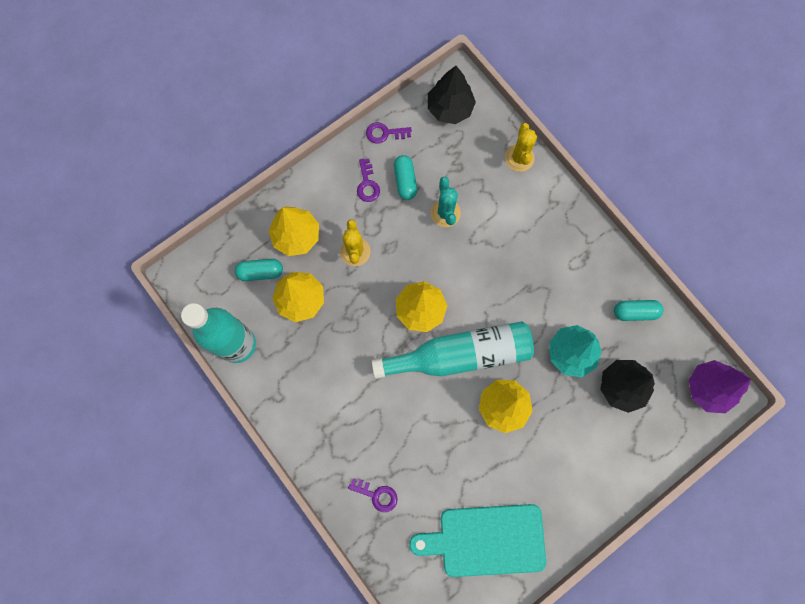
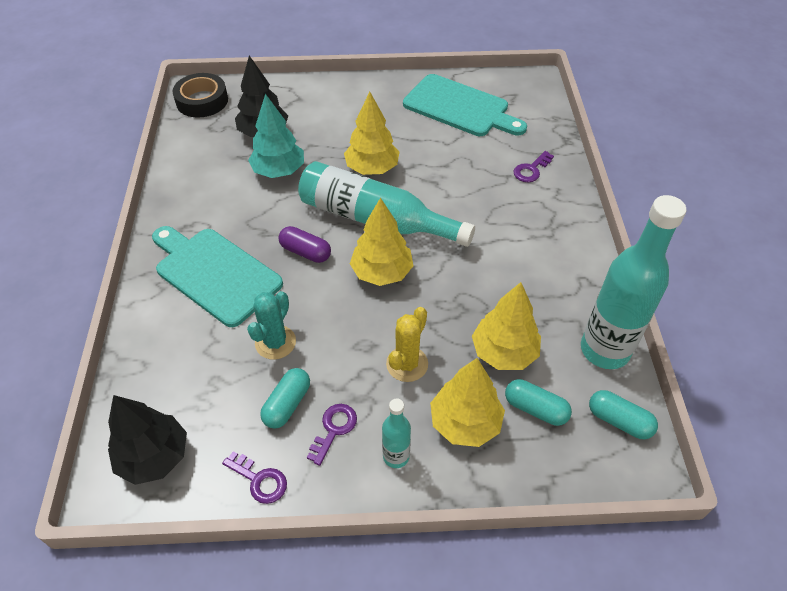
camera: 145 degrees left, 25 degrees down
purple key [348,478,398,512] -> purple key turned 105 degrees counterclockwise [513,151,554,182]
yellow cactus [505,123,537,172] -> none
turquoise capsule [614,300,663,321] -> turquoise capsule moved to [589,390,658,439]
purple tree [689,360,751,413] -> black tape [172,73,228,118]
none -> turquoise cutting board [152,226,283,327]
none -> purple capsule [278,226,331,263]
none -> turquoise bottle [382,398,411,468]

